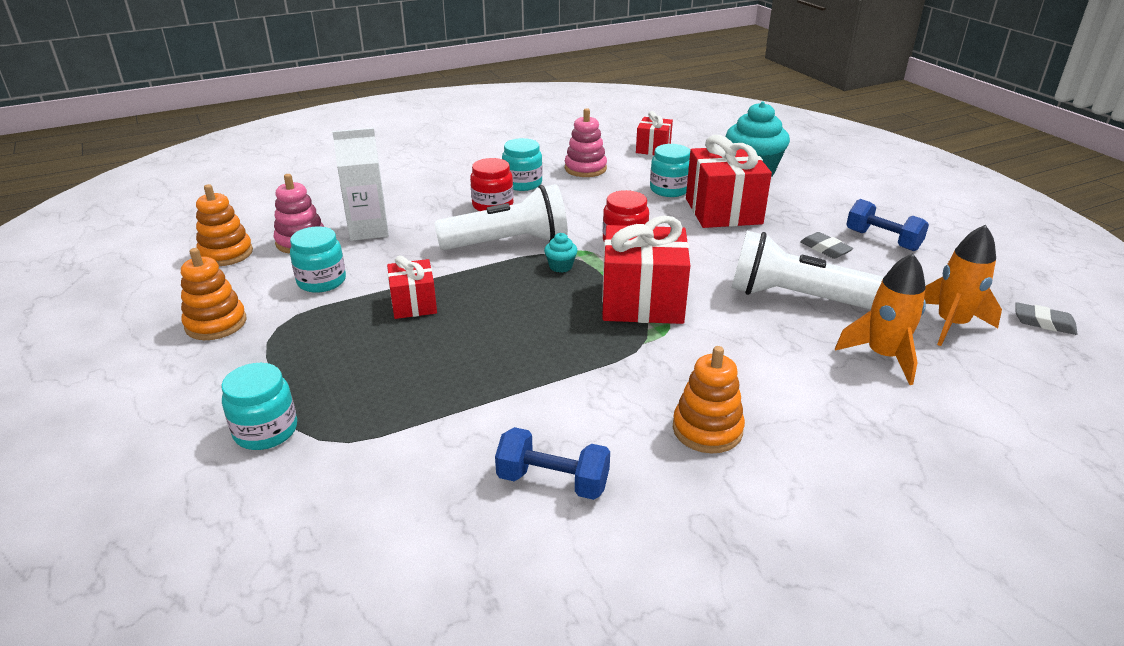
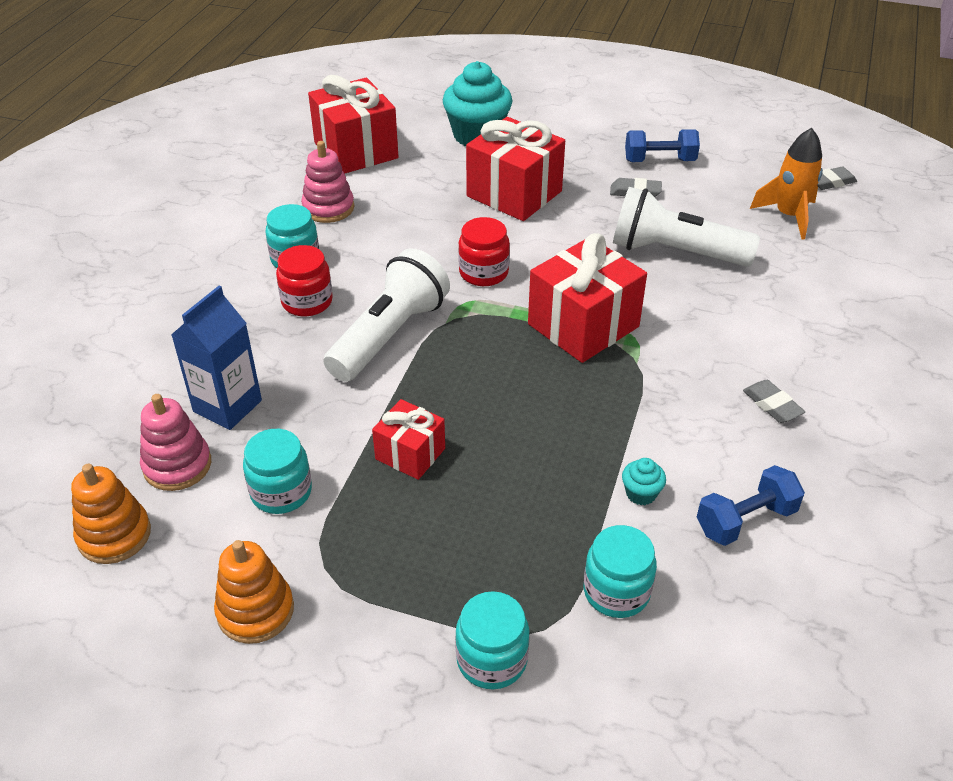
camera: 45 degrees left, 10 degrees up
white carton [332,128,389,241] -> blue carton [171,286,262,430]
turquoise cupcake [544,233,578,273] -> turquoise cupcake moved to [622,458,666,505]
red gift [636,111,673,155] -> red gift [308,75,398,173], size x1.78
turquoise jar [650,144,690,197] -> turquoise jar moved to [584,525,657,618]
orange stacking toy [673,346,745,453] -> grey eraser [743,380,805,423]
white flashlight [731,231,883,310] -> white flashlight turned 45 degrees clockwise [613,187,760,267]
orange rocket [835,253,926,385] -> none

